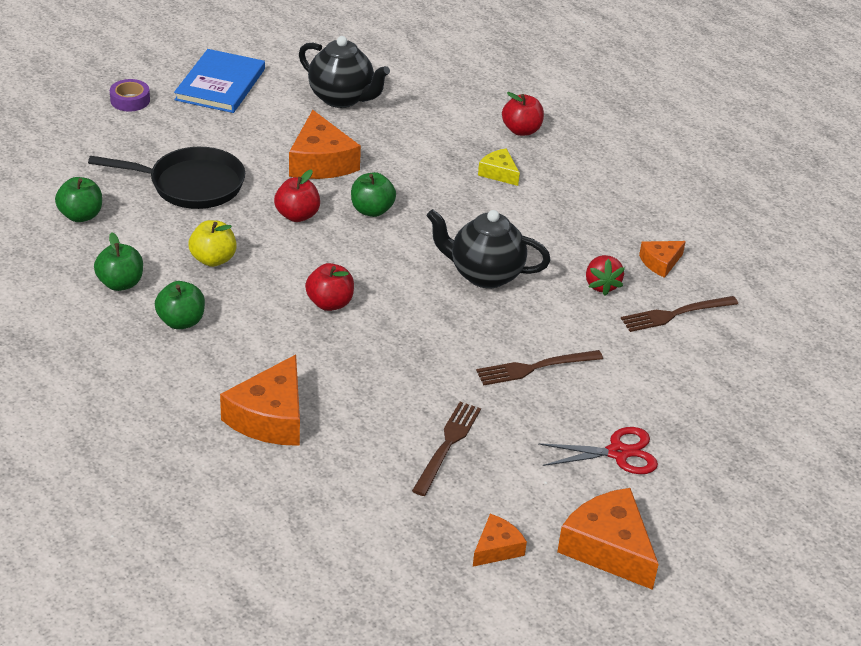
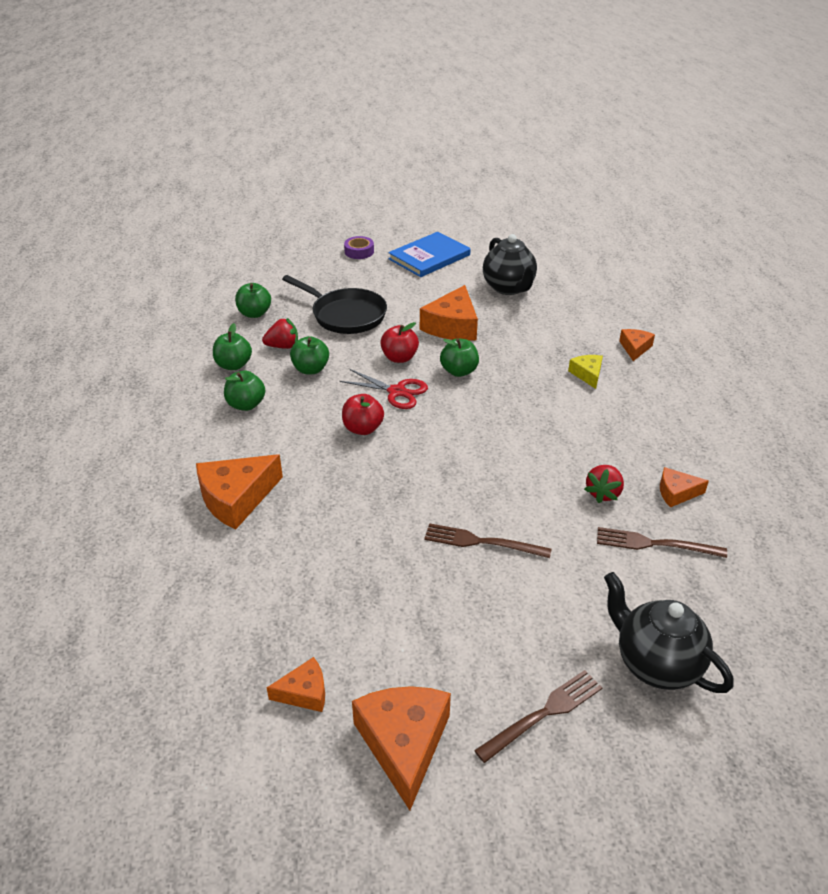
camera: 35 degrees right, 0 degrees up
yellow apple [189,220,237,267] -> green apple [290,336,329,374]
brown fork [412,402,481,496] -> brown fork moved to [474,670,603,763]
black teapot [426,209,551,288] -> black teapot moved to [604,572,734,693]
red apple [502,92,544,136] -> orange cheese [619,329,655,361]
red scissors [538,427,658,474] -> red scissors moved to [340,369,428,409]
none -> red strawberry [262,318,298,349]

